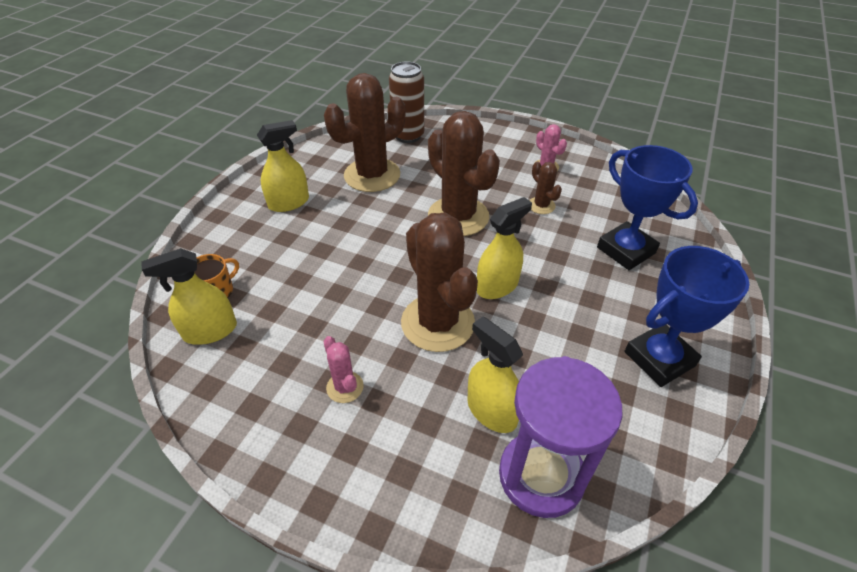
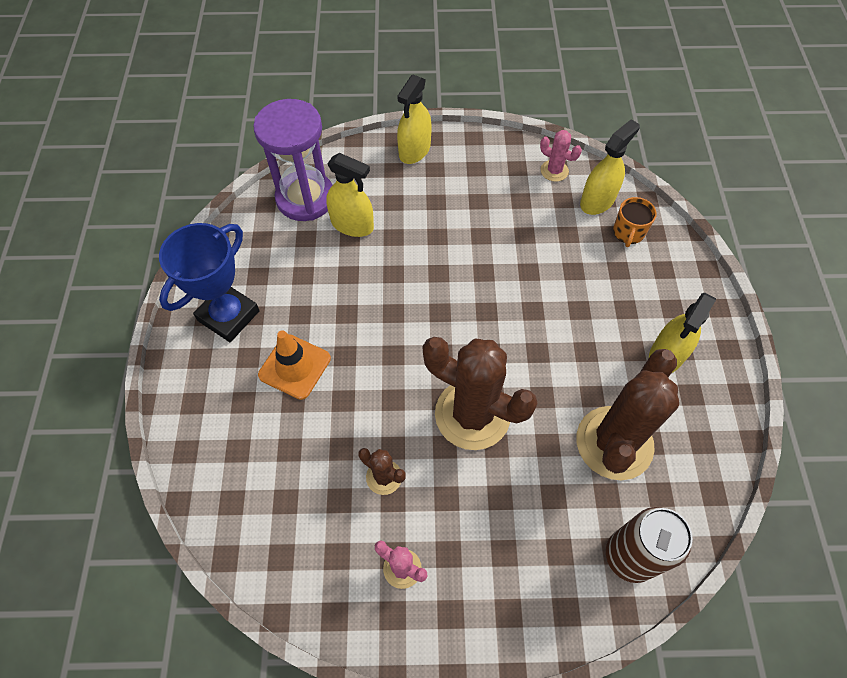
camera: 155 degrees right, 15 degrees up
pink cactus [323,336,364,403] -> pink cactus moved to [540,130,582,182]
brown cactus [401,213,478,352] -> none
yellow spray bottle [477,197,532,299] -> yellow spray bottle moved to [397,75,432,164]
blue trophy [597,145,698,270] -> none
none -> orange traffic cone [258,330,331,400]

